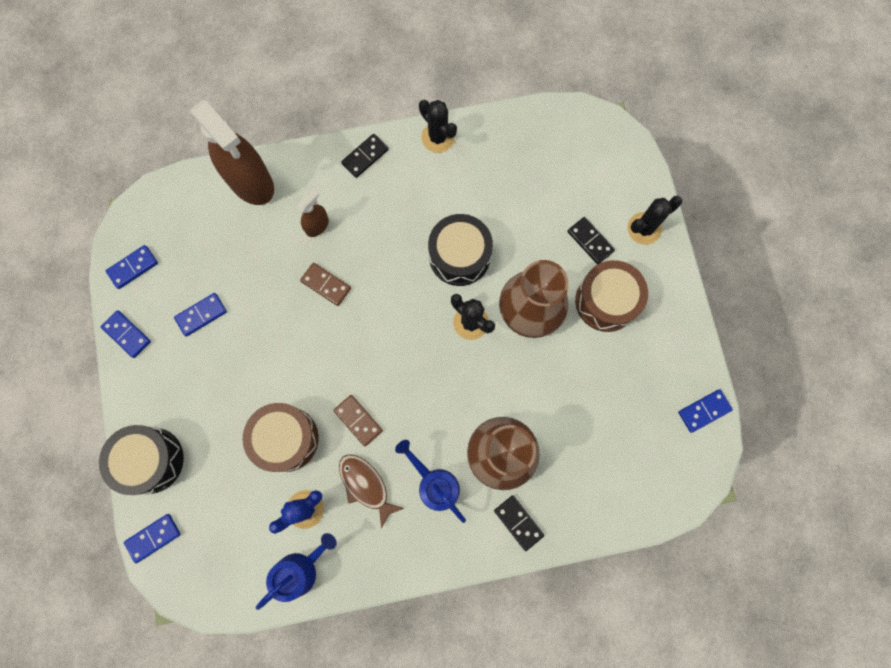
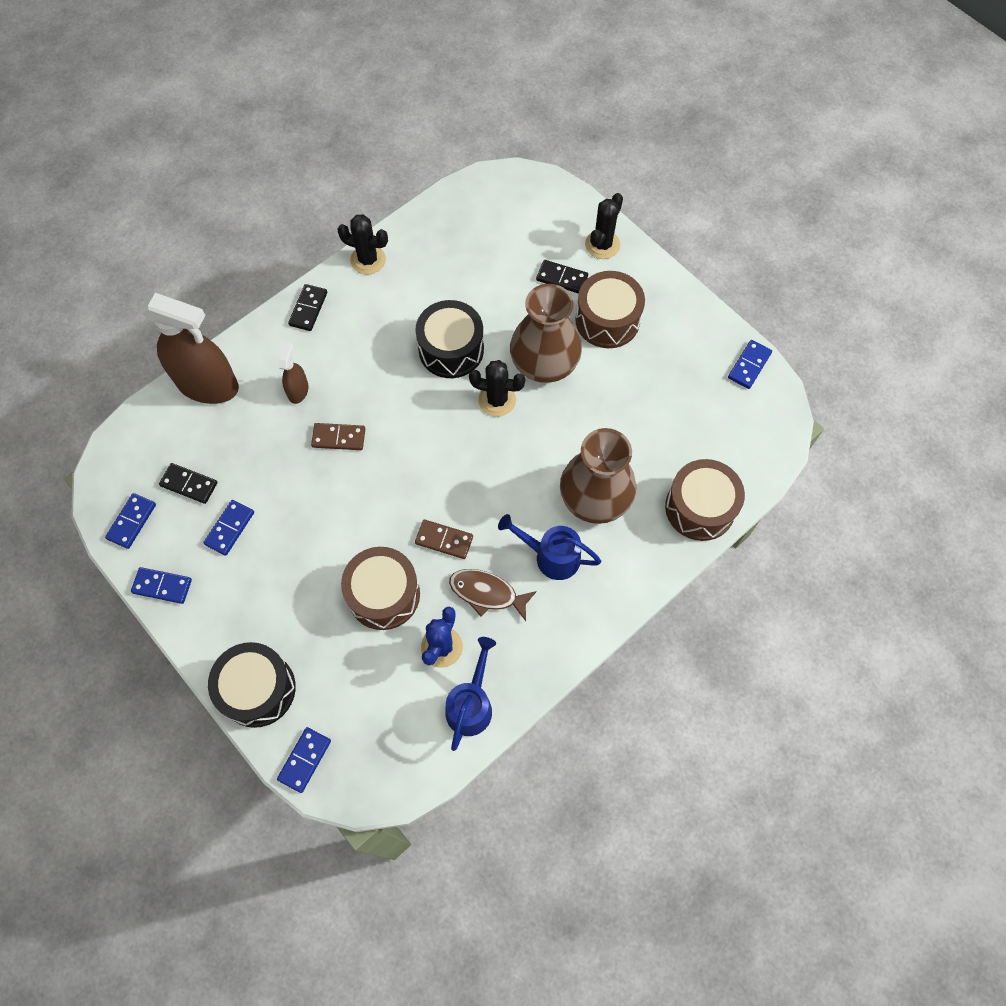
camera: 30 degrees left, 10 degrees down
black domino [494,495,544,551] -> black domino moved to [159,463,217,504]
none -> brown drum [665,459,745,541]

